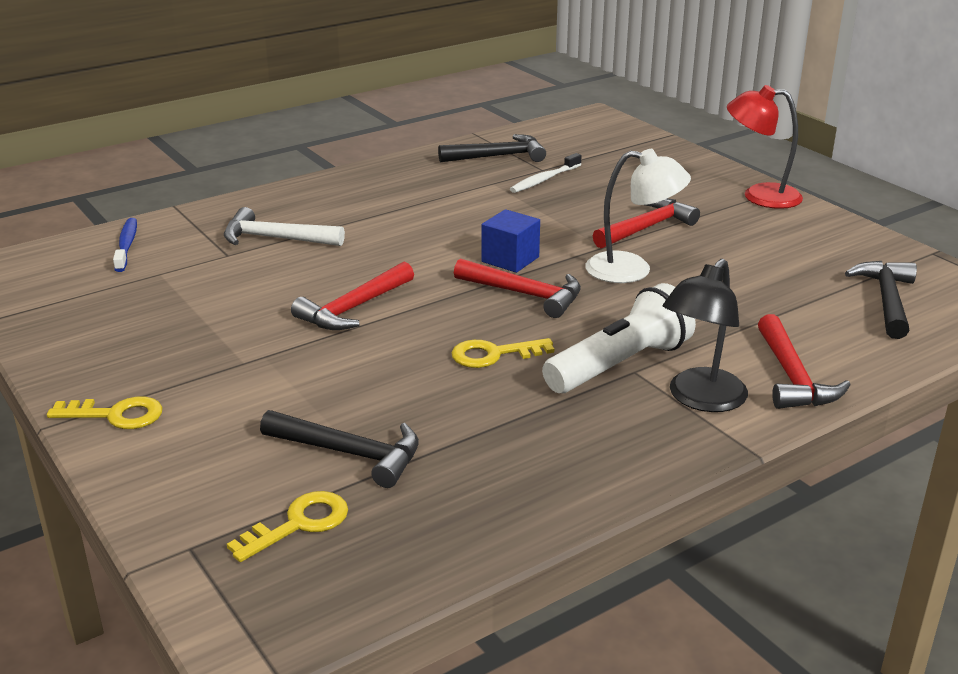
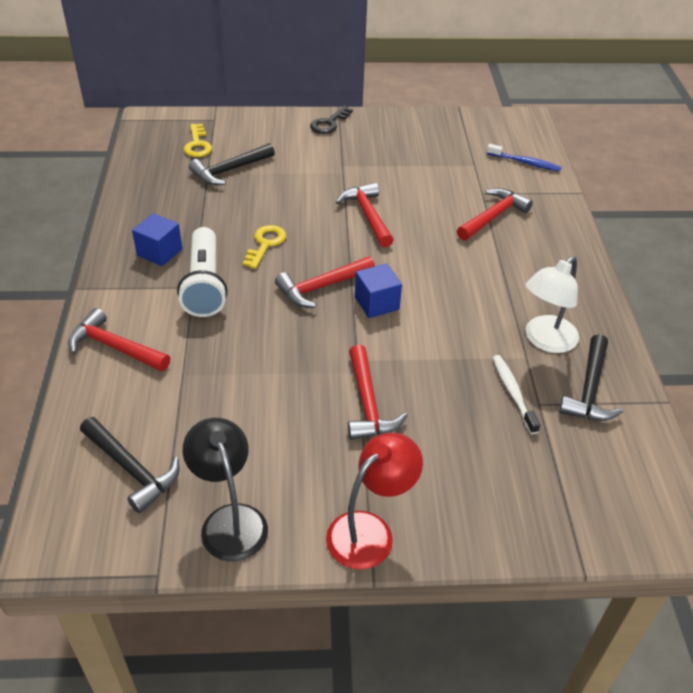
camera: 120 degrees right, 15 degrees up
yellow key [47,397,162,429] -> black key [310,106,353,134]
white hammer [224,207,345,246] -> red hammer [457,188,533,241]
white lamp [585,149,691,283] -> white lamp moved to [526,256,579,353]
black lamp [663,259,748,412] -> black lamp moved to [183,418,268,561]
none -> blue cube [132,213,182,266]

